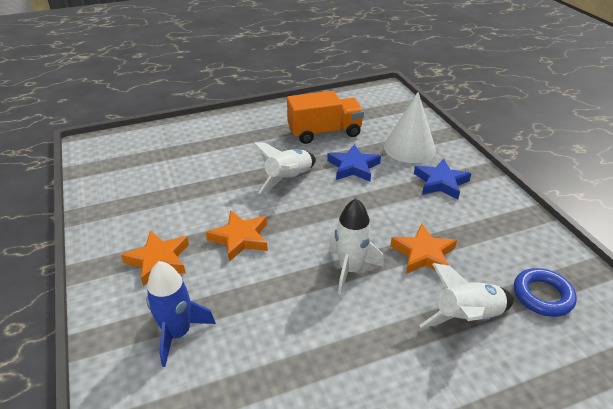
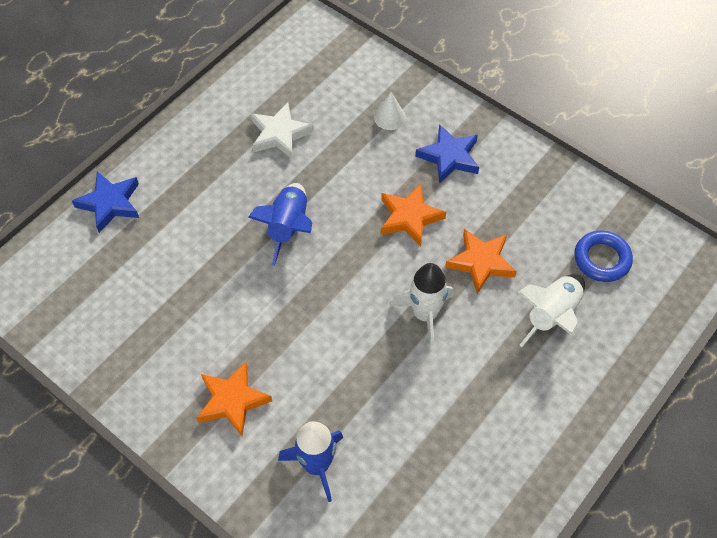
camera: 30 degrees left, 20 degrees up
orange star [206,210,268,262] -> orange star moved to [381,184,446,246]
white rocket [253,142,316,194] -> blue rocket [248,183,312,266]
orange truck [287,91,364,144] -> white star [251,102,314,159]
blue star [327,144,381,182] -> blue star moved to [72,171,139,233]
white cone [384,92,436,163] -> white cone [374,92,406,130], size x0.50

